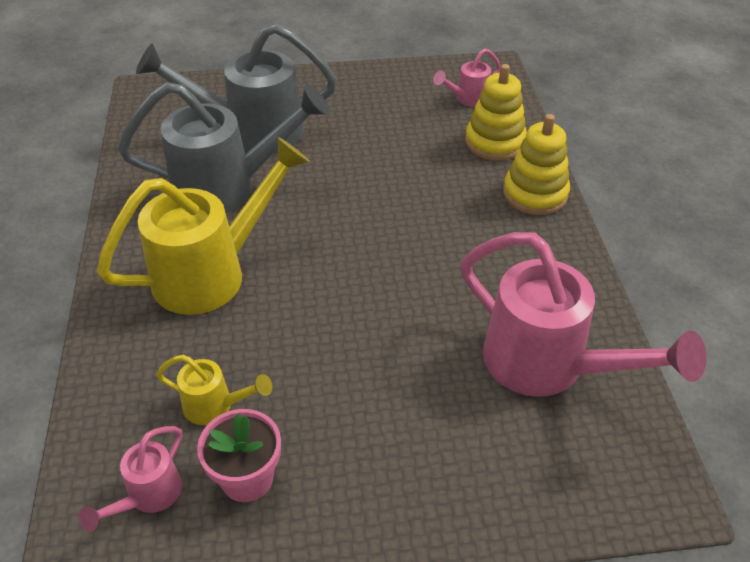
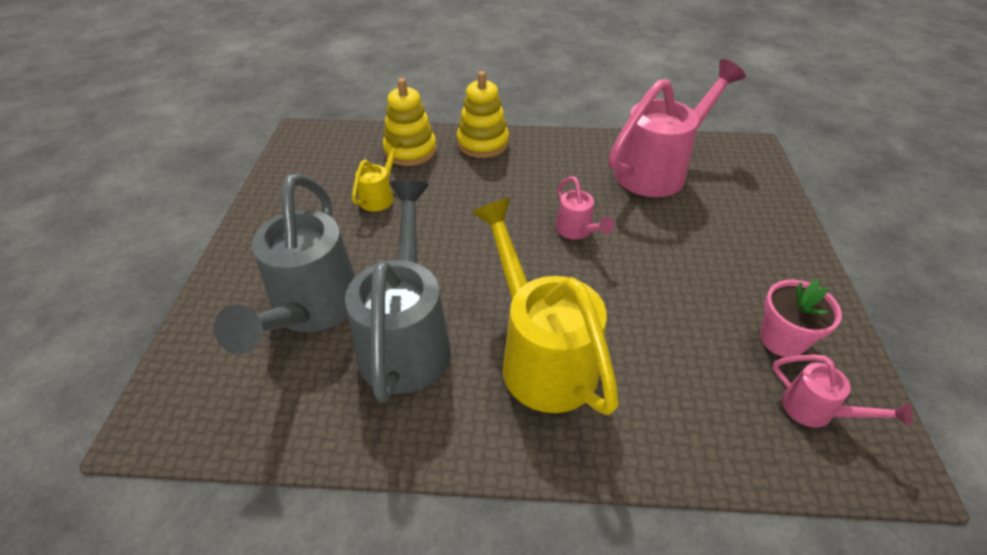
camera: 80 degrees left, 0 degrees up
yellow watering can [156,355,273,425] -> yellow watering can moved to [352,139,403,212]
pink watering can [433,48,501,107] -> pink watering can moved to [556,176,614,240]

